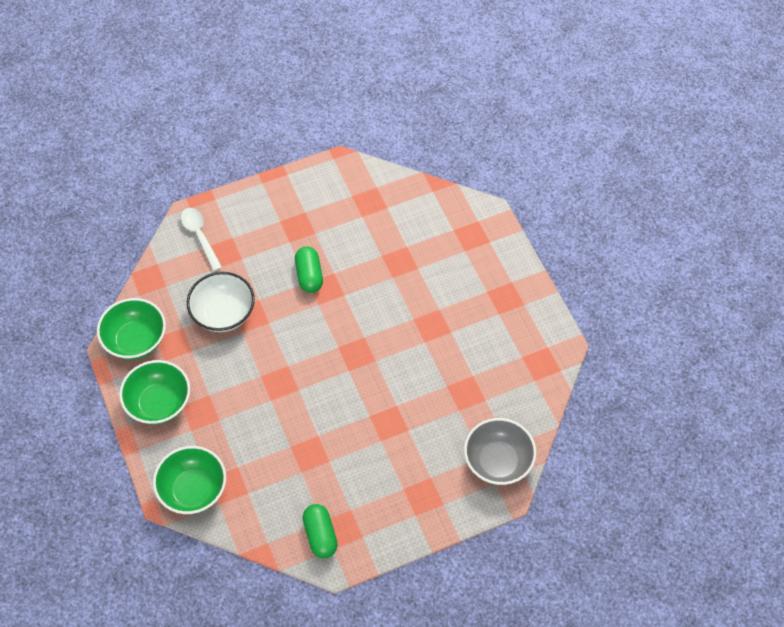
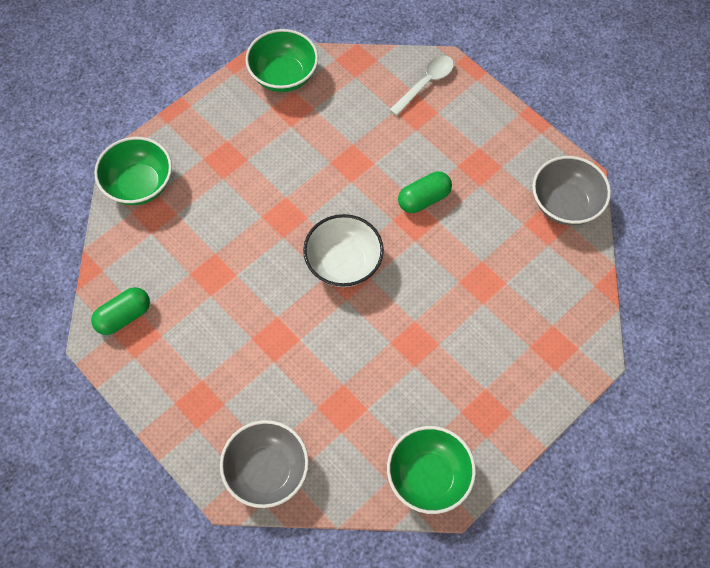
camera: 70 degrees right, 5 degrees up
green bowl [119,360,190,425] -> green bowl moved to [387,426,476,514]
white bowl [187,272,255,332] -> white bowl moved to [303,214,384,287]
none -> grey bowl [533,156,611,226]

